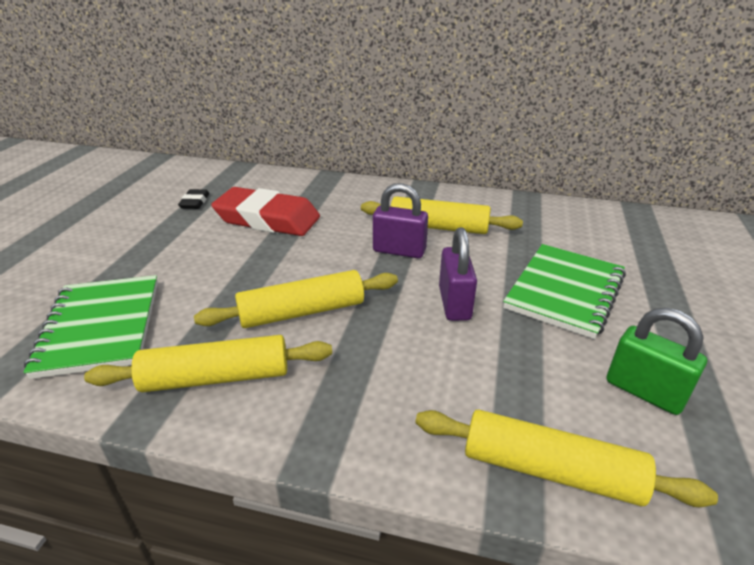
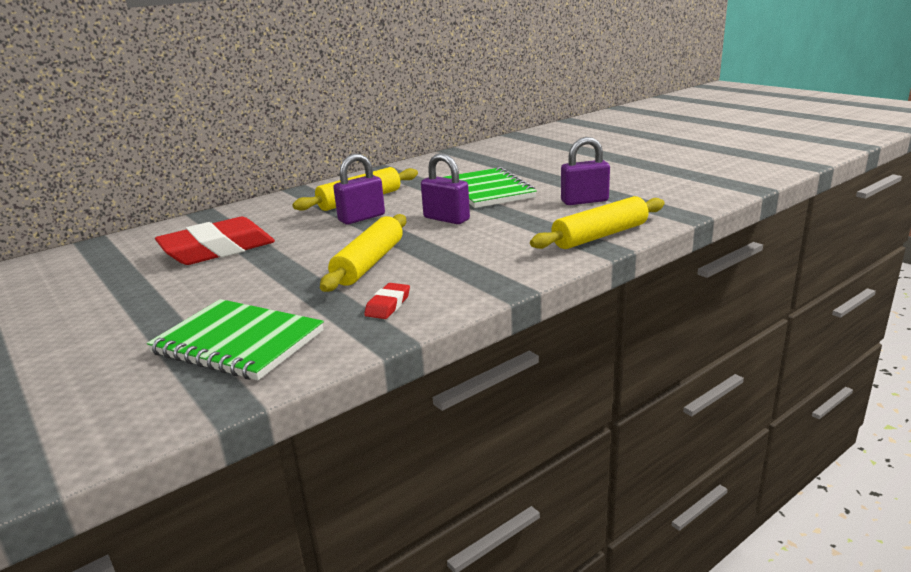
camera: 50 degrees left, 10 degrees down
yellow rolling pin [84,335,332,392] -> red eraser [364,283,410,319]
black eraser [178,189,209,209] -> none
green padlock [607,308,707,415] -> purple padlock [561,137,610,205]

